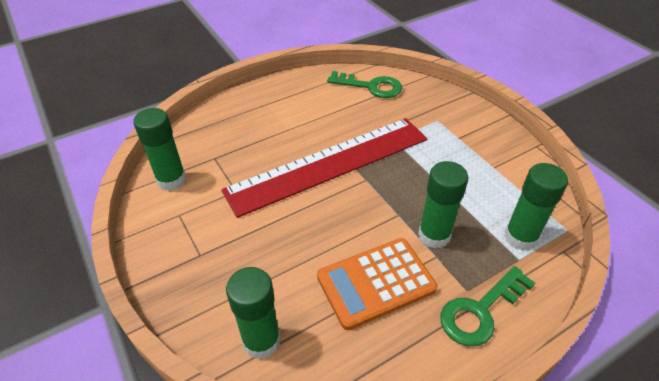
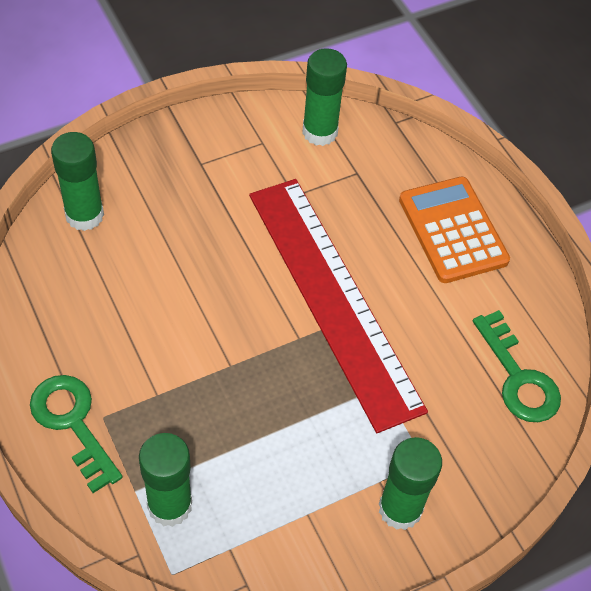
camera: 90 degrees right, 10 degrees up
orange calculator [317,238,437,330] -> orange calculator moved to [399,177,510,283]
green key [327,71,402,98] -> green key turned 45 degrees counterclockwise [473,310,561,422]
green glue stick [418,161,468,249] -> green glue stick moved to [379,437,442,530]

